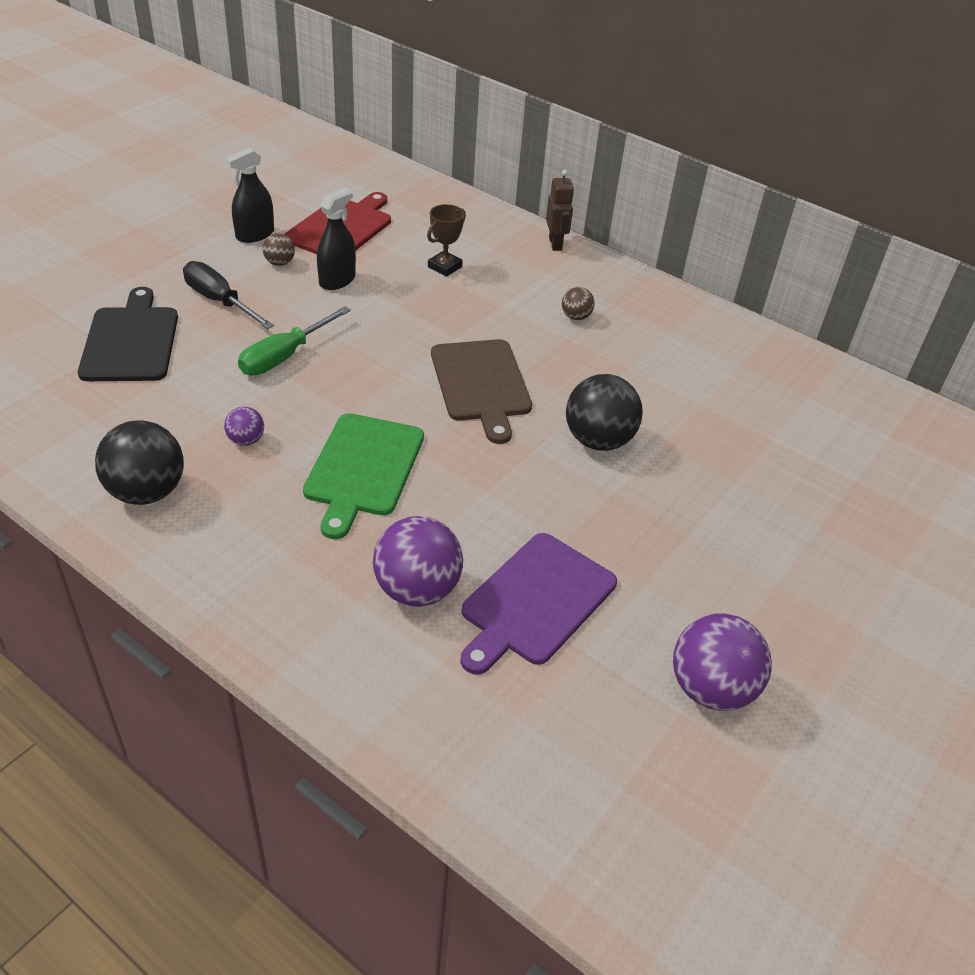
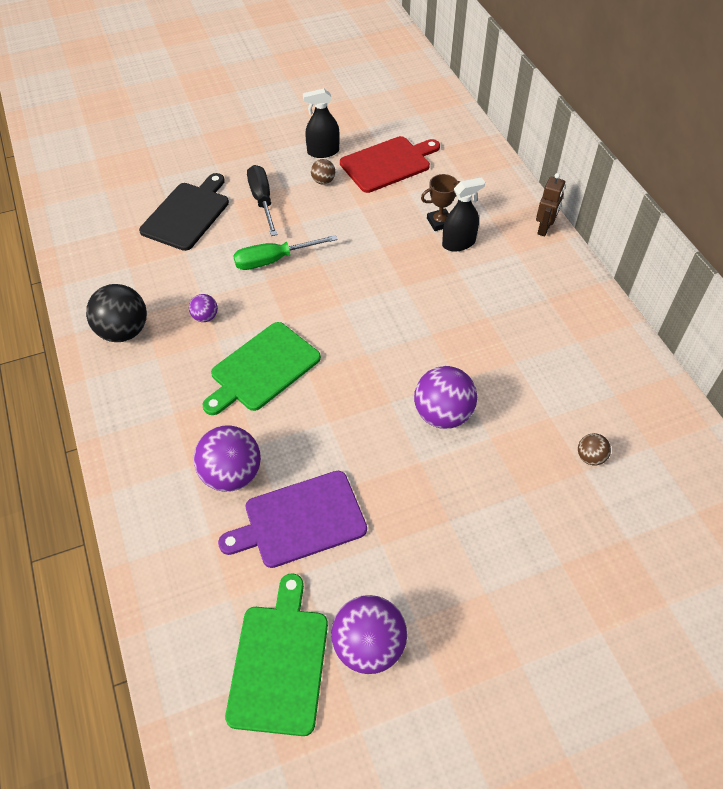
camera: 35 degrees right, 10 degrees up
black spray bottle [317,188,356,290] -> black spray bottle moved to [442,177,485,252]
brown cutting board [431,339,532,444] -> none
brown ball [562,287,595,320] -> brown ball moved to [578,433,611,466]
black ball [566,374,643,451] -> purple ball [414,366,477,429]
none -> green cutting board [225,573,328,736]

